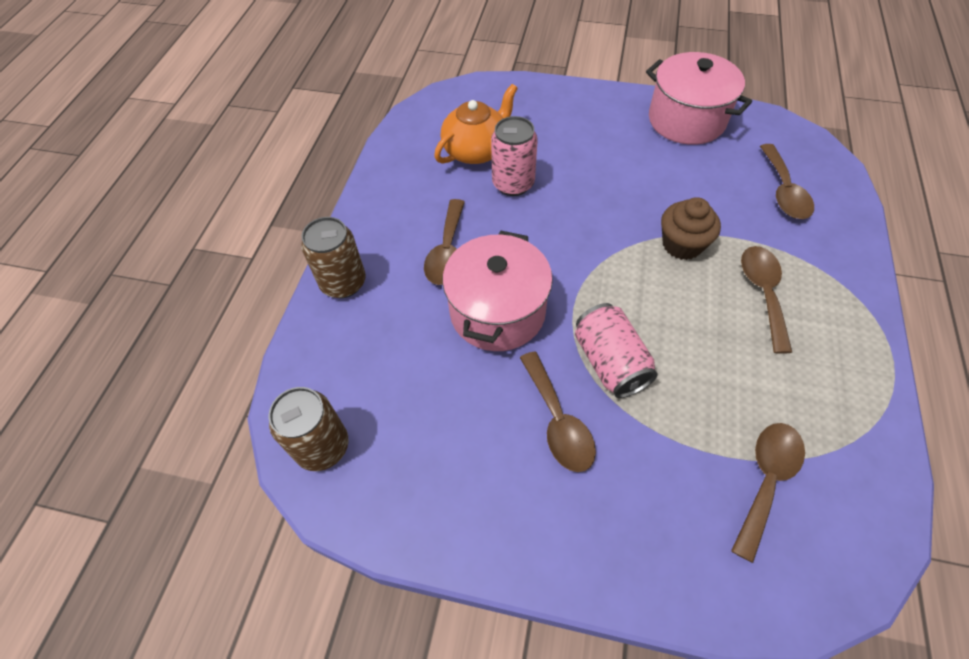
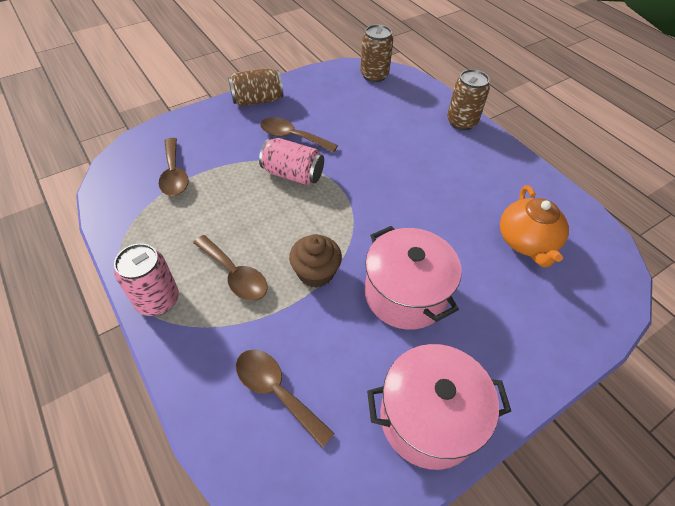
camera: 130 degrees right, 5 degrees down
brown spoon [424,199,465,285] -> none
pink pot [442,231,553,351] -> pink pot moved to [365,226,461,330]
pink can [491,116,538,196] -> pink can moved to [114,243,179,316]
none -> brown can [228,68,283,107]

